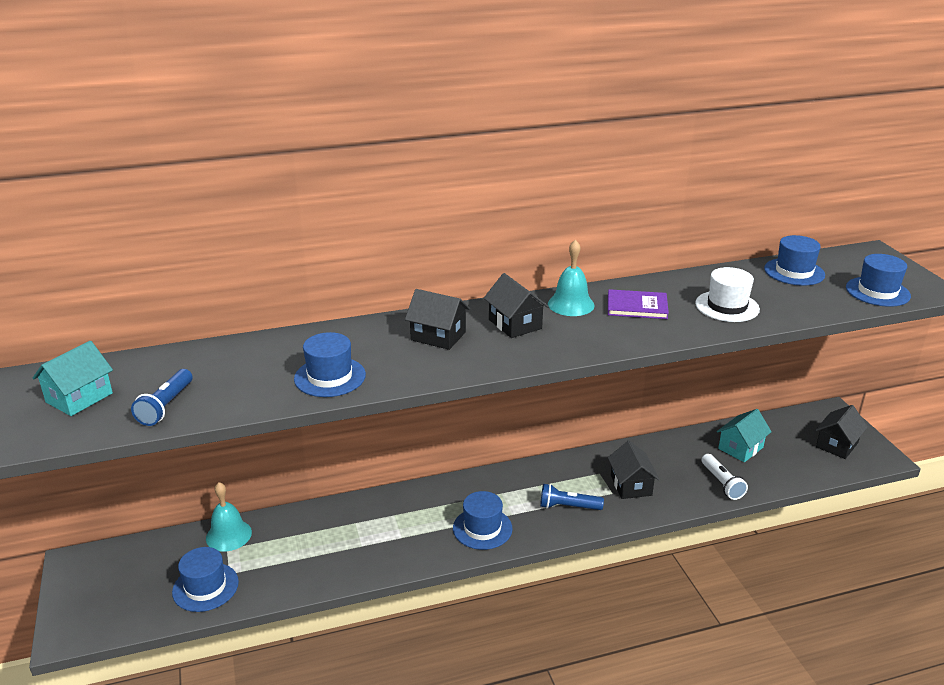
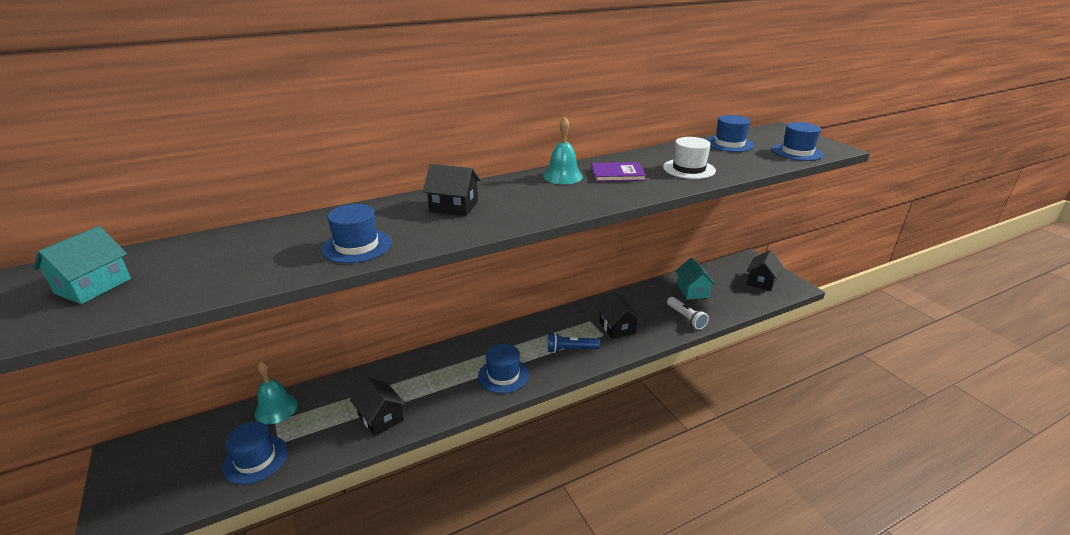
camera: 10 degrees left, 0 degrees up
blue flashlight [131,369,192,426] -> none
black house [484,273,549,338] -> black house moved to [350,377,406,436]
turquoise house [717,409,772,462] -> turquoise house turned 45 degrees counterclockwise [676,258,716,300]

